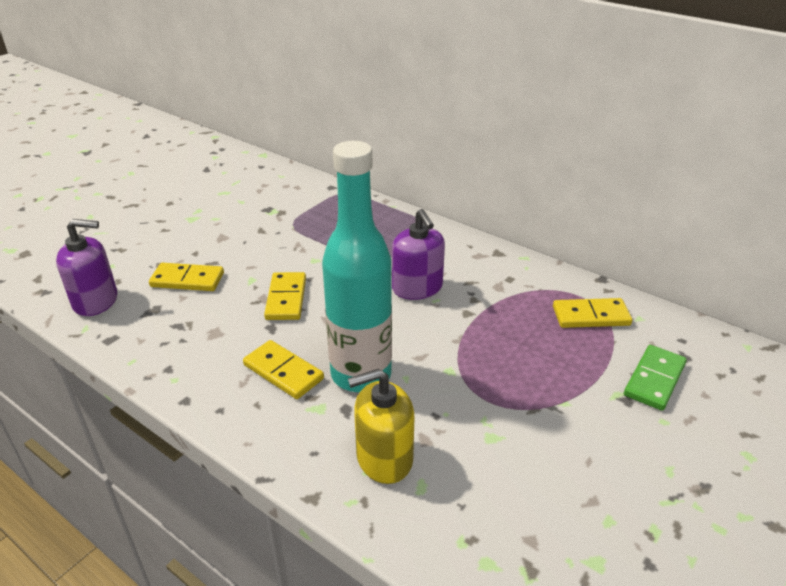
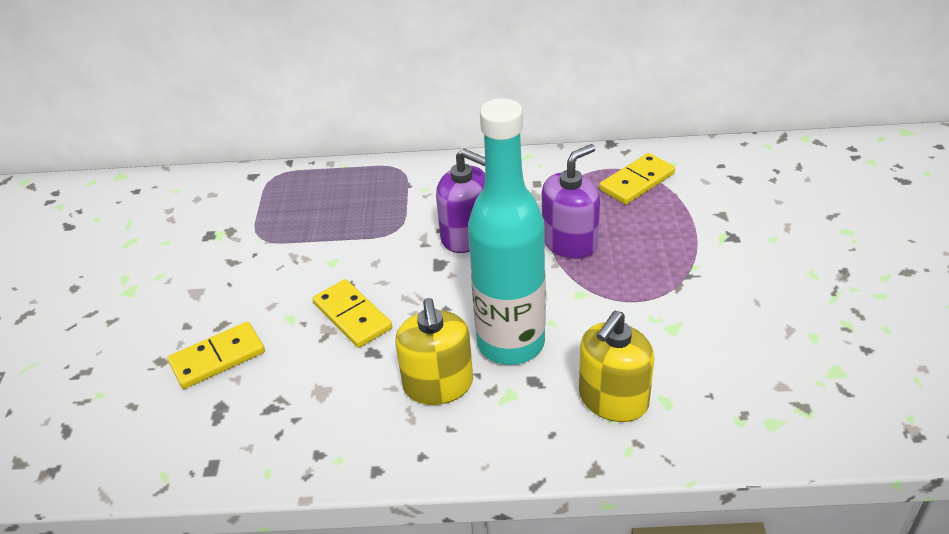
camera: 35 degrees left, 5 degrees up
purple soap dispenser [56,219,117,316] -> purple soap dispenser moved to [542,144,600,259]
yellow domino [243,340,324,399] -> yellow soap dispenser [396,298,473,405]
green domino [624,345,687,411] -> none

